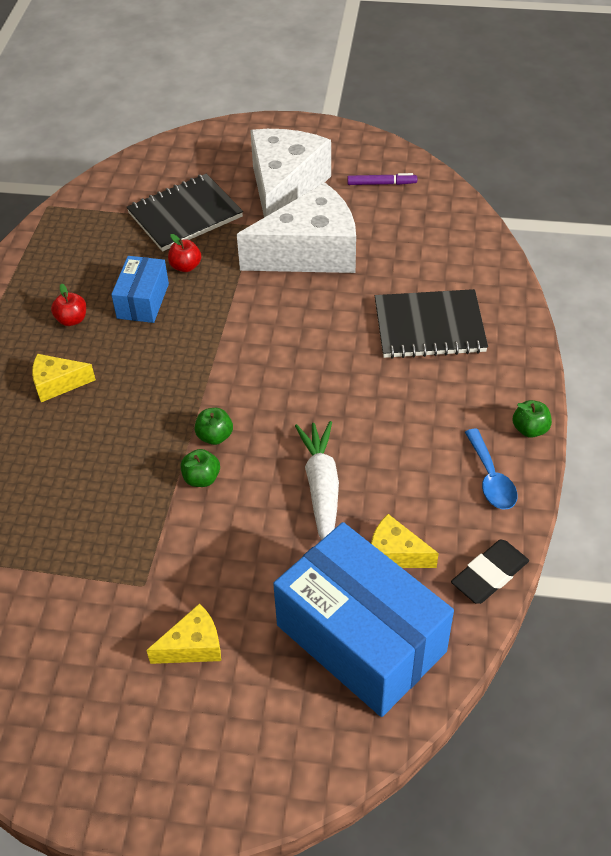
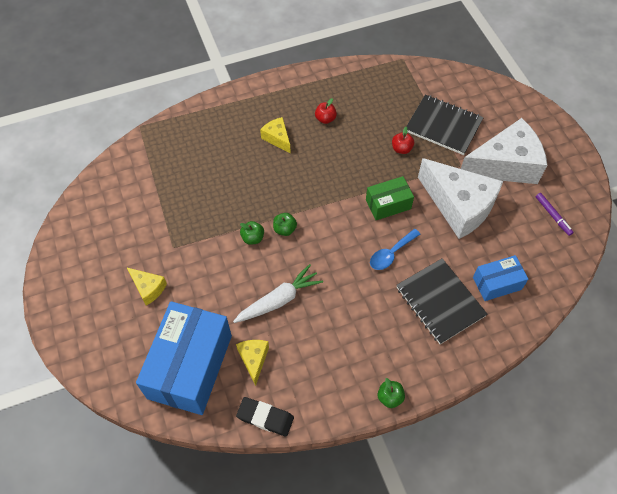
camera: 60 degrees right, 10 degrees up
blue box [111,256,169,323] -> blue box moved to [473,255,528,301]
blue spoon [465,429,517,509] -> blue spoon moved to [370,229,420,270]
none -> green box [366,176,414,220]

